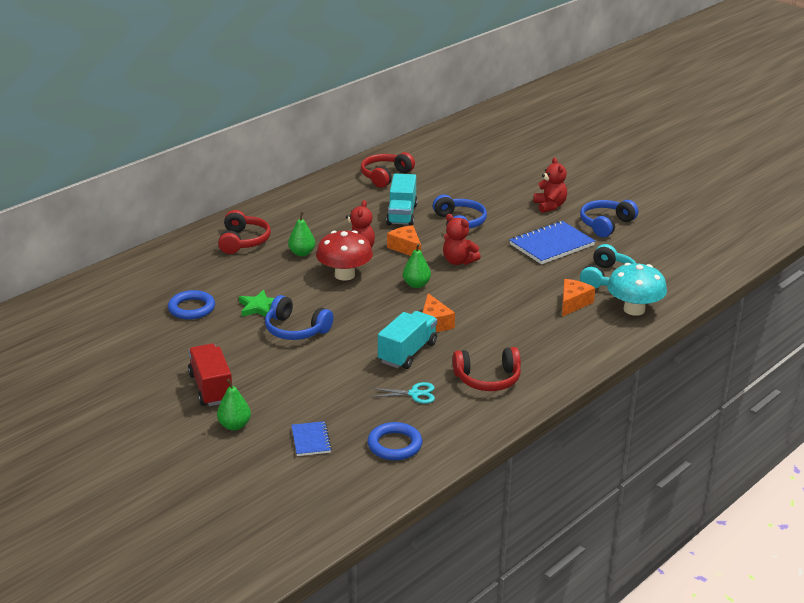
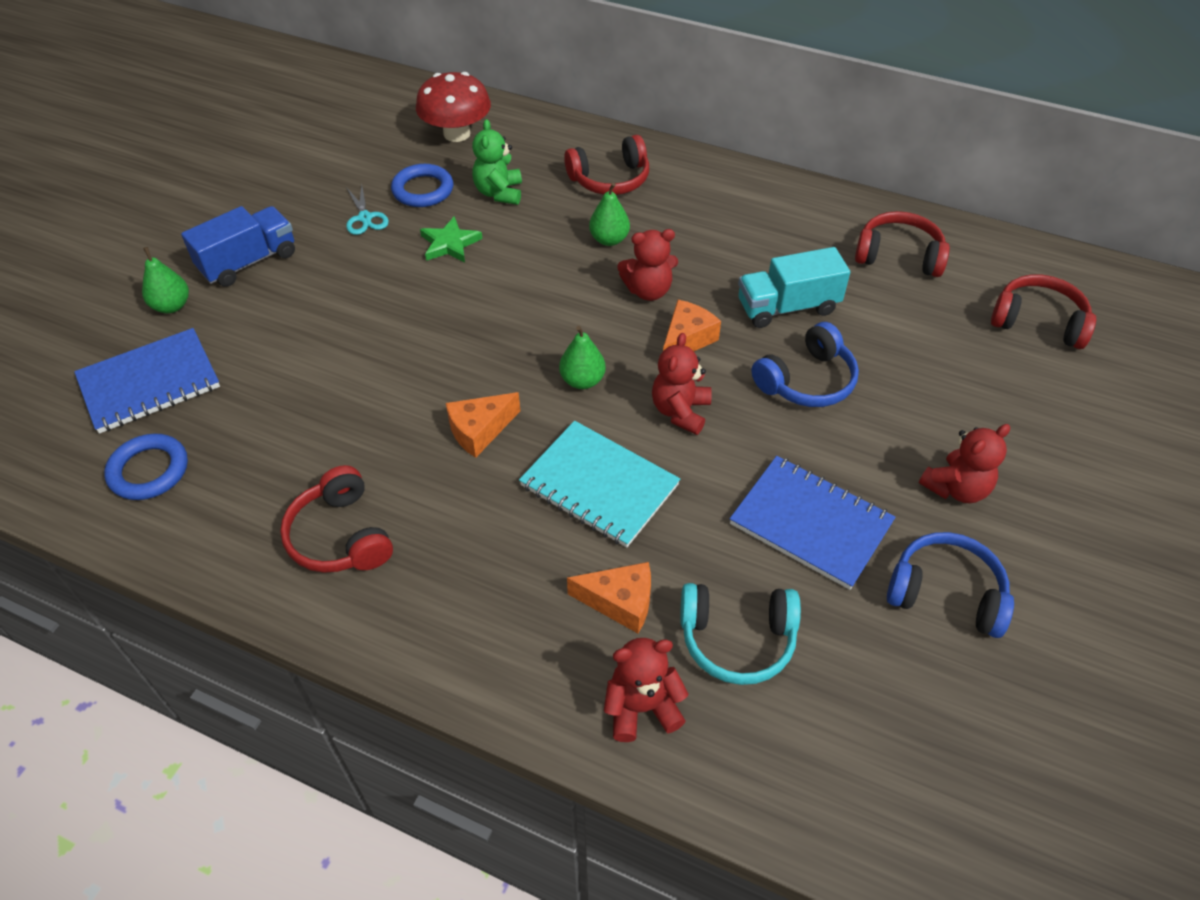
camera: 70 degrees right, 20 degrees up
red truck [188,343,232,406] -> blue truck [181,206,295,287]
blue headphones [265,295,334,340] -> none
blue notebook [291,421,332,456] -> blue notebook [74,328,220,434], size x1.88
red mushroom [316,230,373,281] -> red mushroom moved to [416,72,491,142]
turquoise scissors [371,382,435,403] -> turquoise scissors moved to [346,184,389,235]
turquoise truck [378,311,437,369] -> none
turquoise mushroom [607,263,667,316] -> red teddy bear [604,638,689,742]
none -> green teddy bear [472,119,522,205]
none -> turquoise notebook [519,421,680,548]
none -> red headphones [991,274,1096,349]

